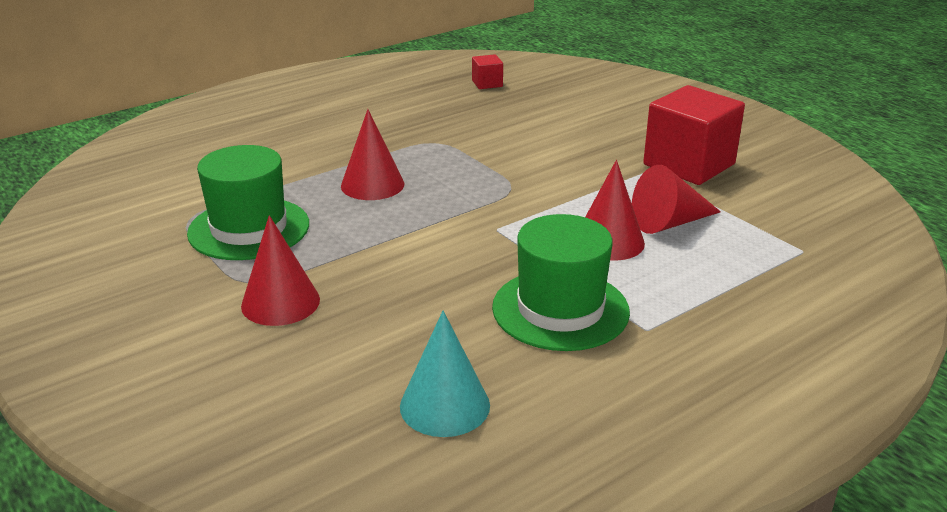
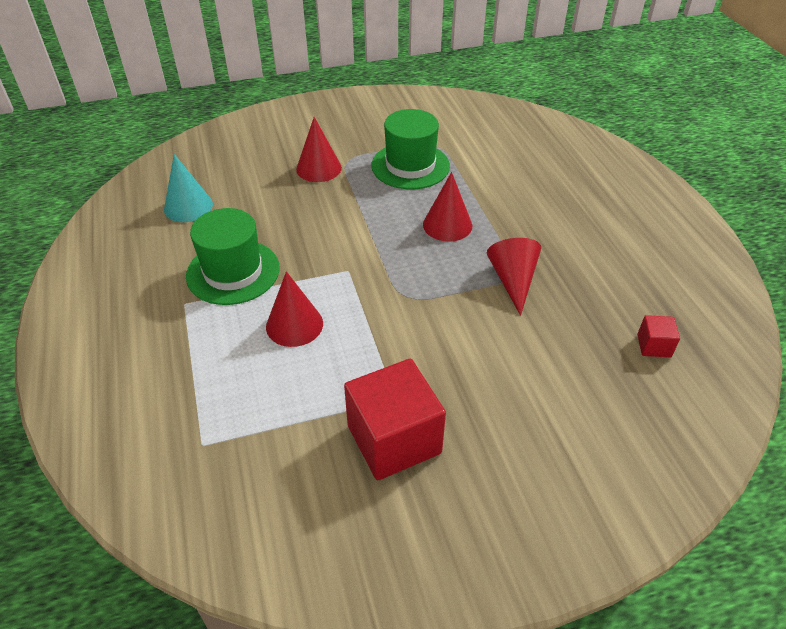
camera: 110 degrees right, 15 degrees up
red cone [632,165,721,234] -> red cone moved to [487,238,541,316]

